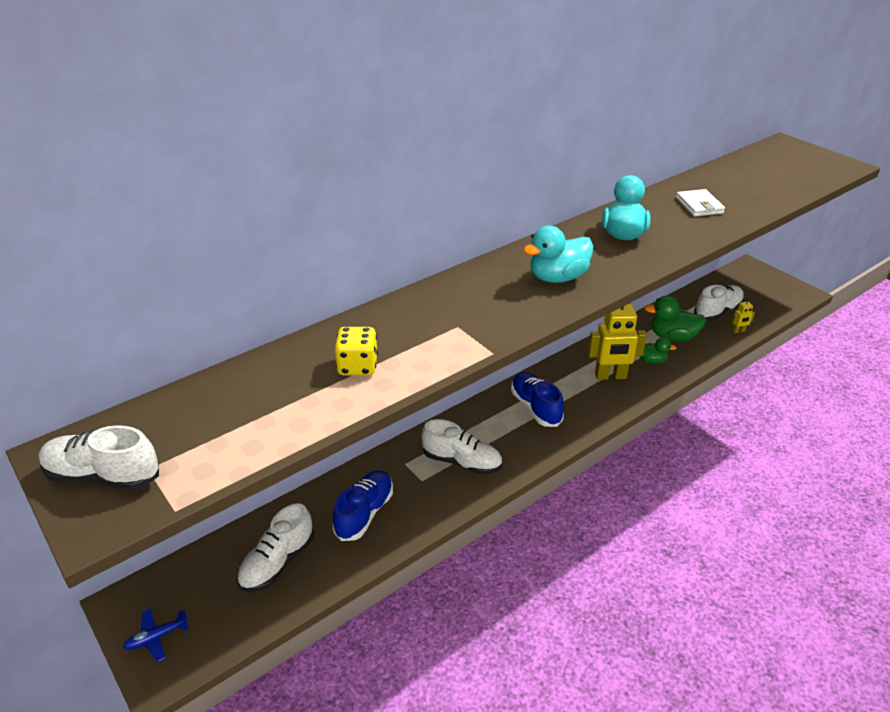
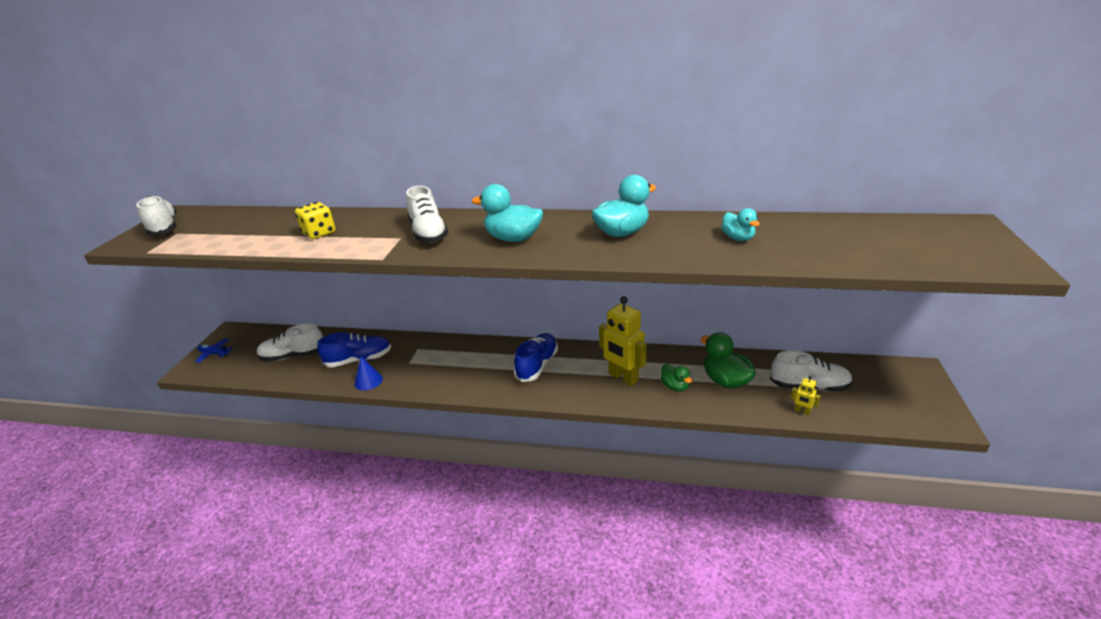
camera: 50 degrees right, 5 degrees down
white shoe [421,419,502,475] -> white shoe moved to [406,186,449,243]
white wallet [676,189,725,217] -> turquoise duck [721,208,760,241]
none -> blue cone [354,357,383,391]

